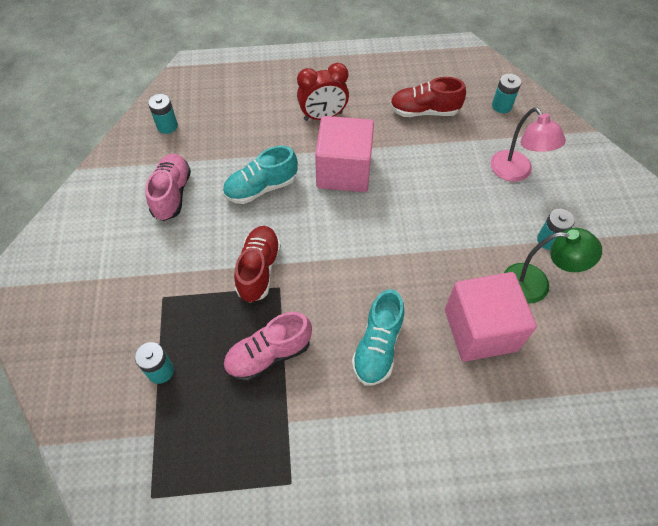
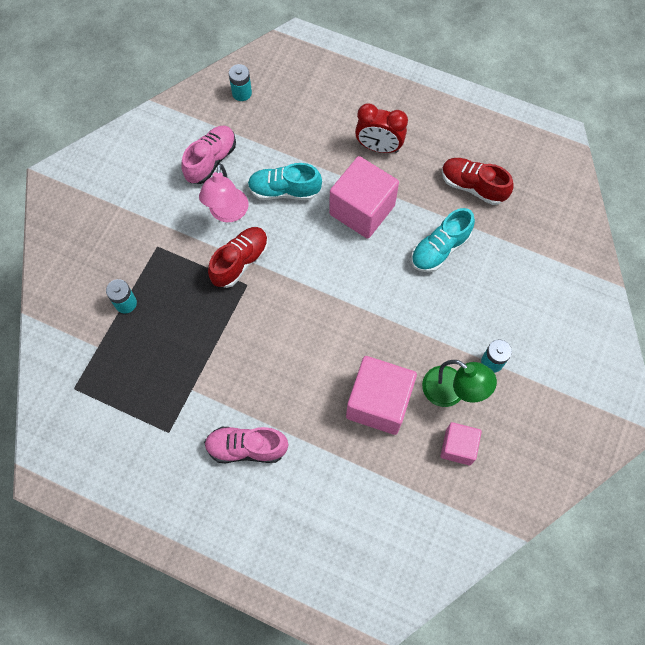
camera: 30 degrees right, 10 degrees up
pink shoe [223,312,312,382] -> pink shoe moved to [204,427,288,463]
turquoise shoe [352,289,404,385] -> turquoise shoe moved to [411,208,475,272]
pink lamp [491,107,566,182] -> pink lamp moved to [199,164,248,222]
turquoise battery [492,74,521,113] -> none
none -> pink cube [441,422,482,465]

